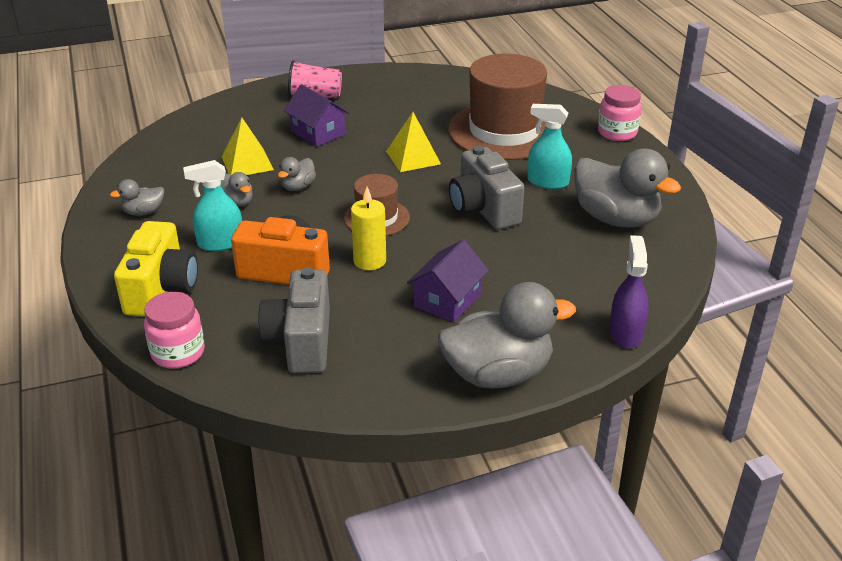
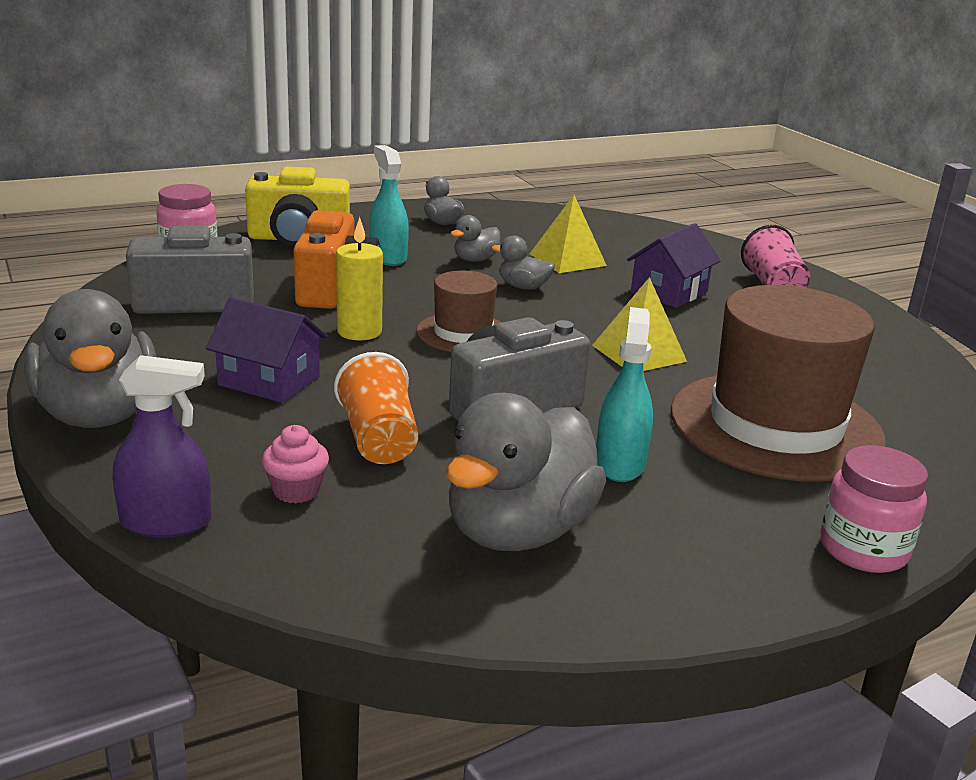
camera: 80 degrees right, 10 degrees down
none -> pink cupcake [262,425,329,503]
none -> orange cup [334,352,418,464]

